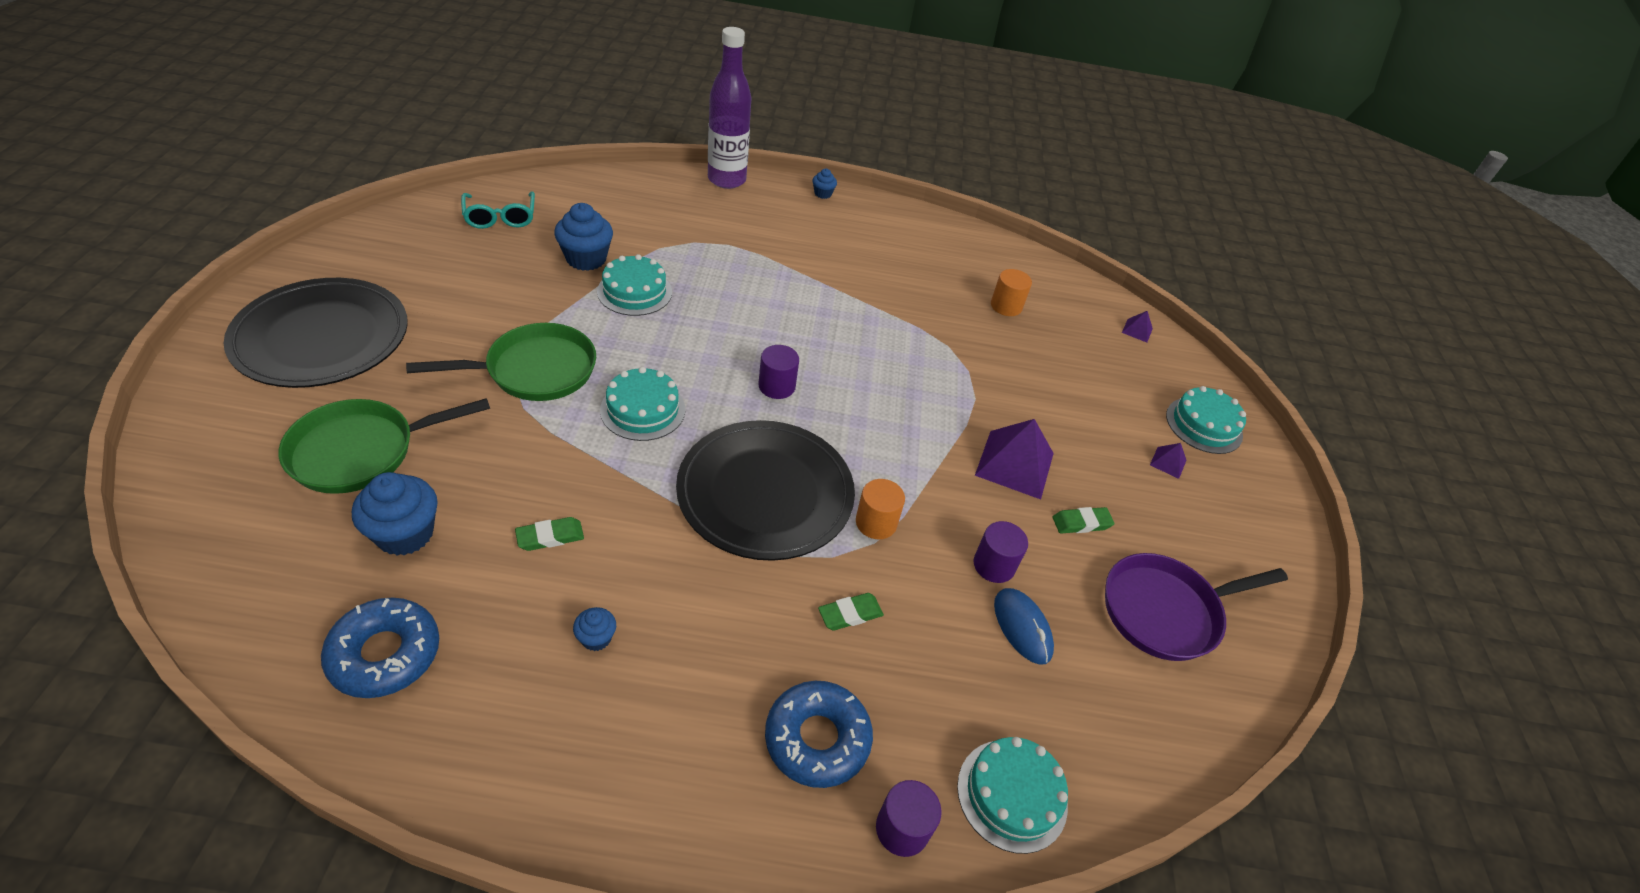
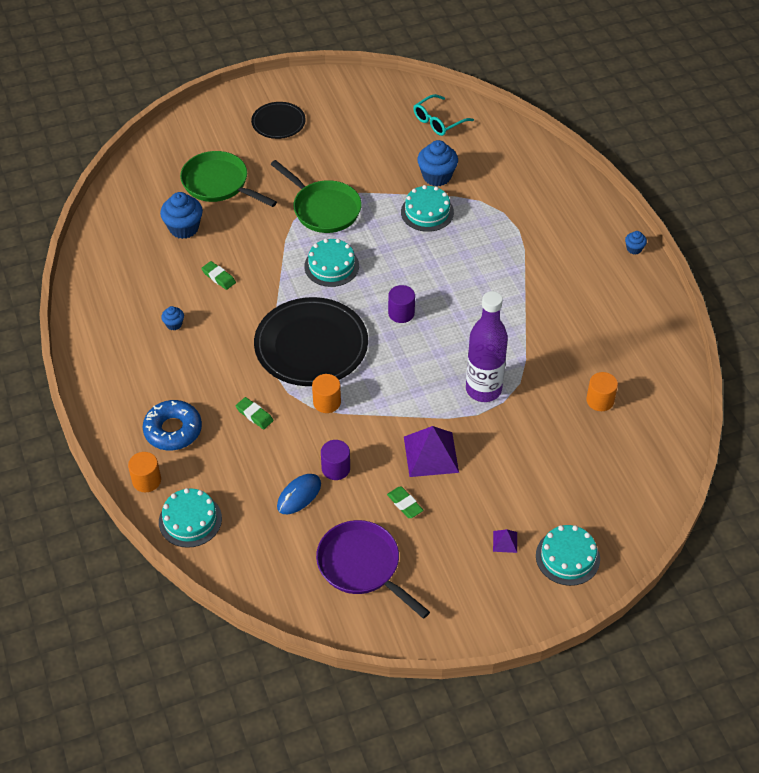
camera: 70 degrees right, 5 degrees up
black plate [224,278,408,388] -> black plate [251,102,306,139], size x0.54
blue donut [321,597,439,698] -> none
purple bottle [708,27,751,189] -> purple bottle moved to [466,291,508,402]
purple cylinder [876,780,942,857] -> orange cylinder [128,452,161,492]
purple pyramid [1122,311,1153,343] -> none

